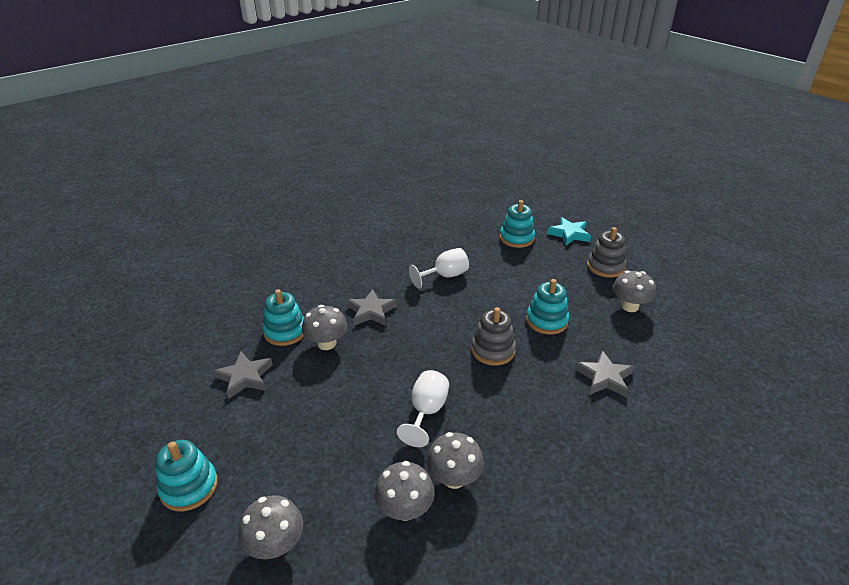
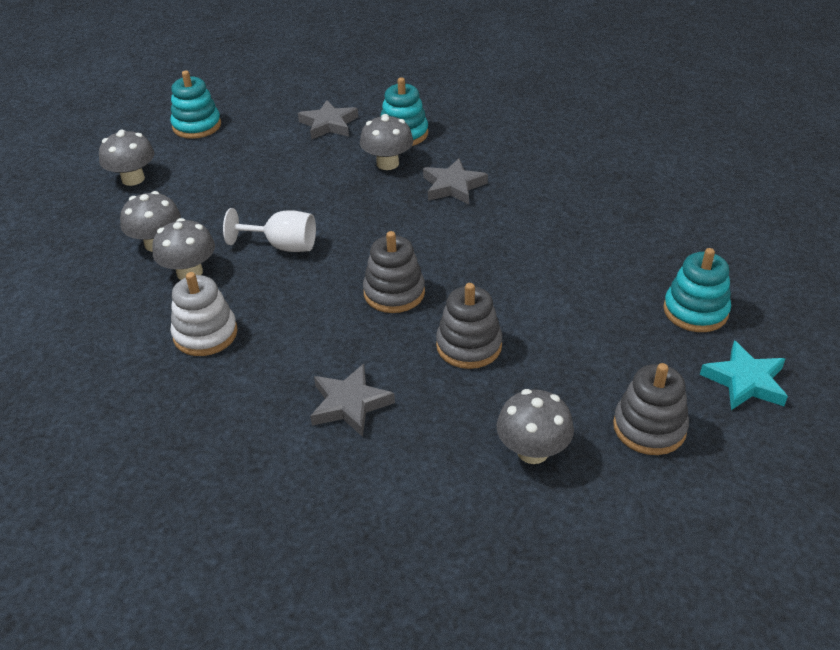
camera: 85 degrees right, 5 degrees up
white goblet [409,248,469,289] -> none
turquoise stacking toy [526,279,569,334] -> grey stacking toy [436,283,502,369]
none -> white stacking toy [170,272,238,356]

